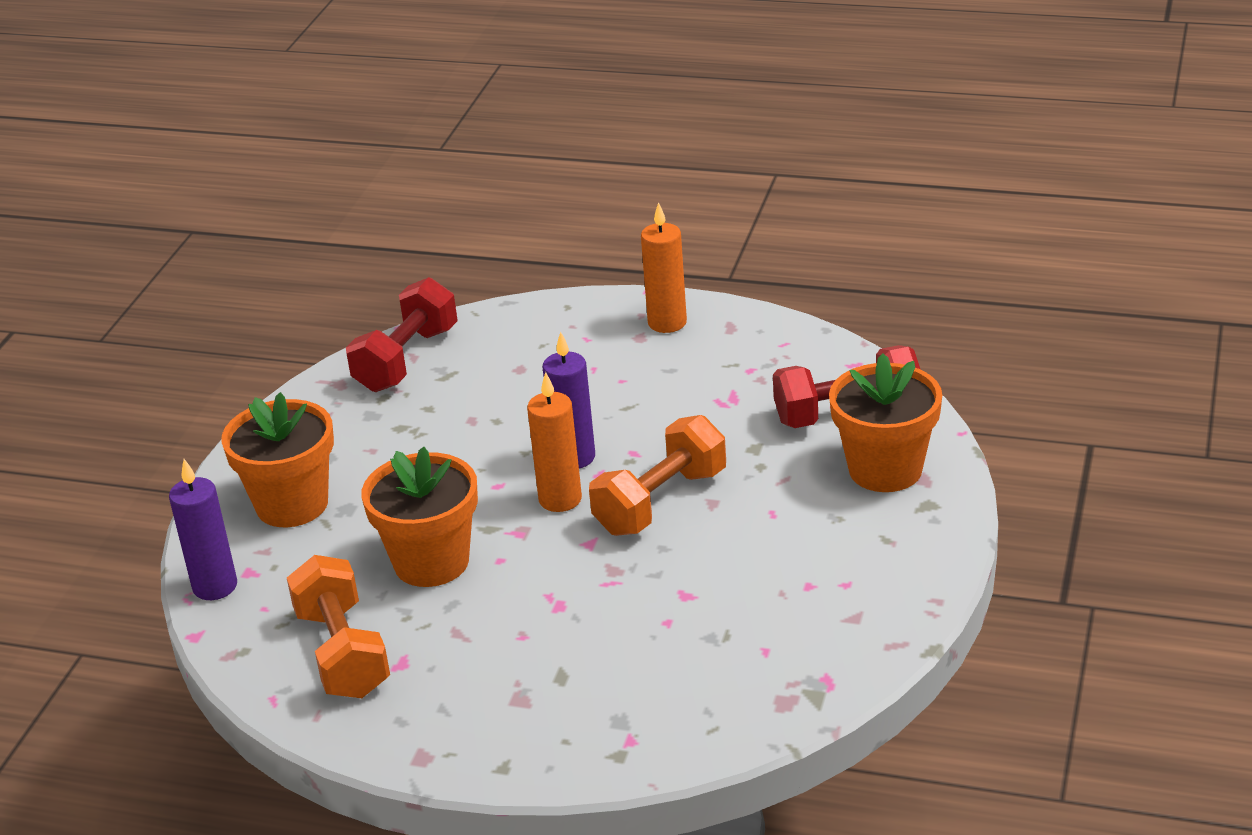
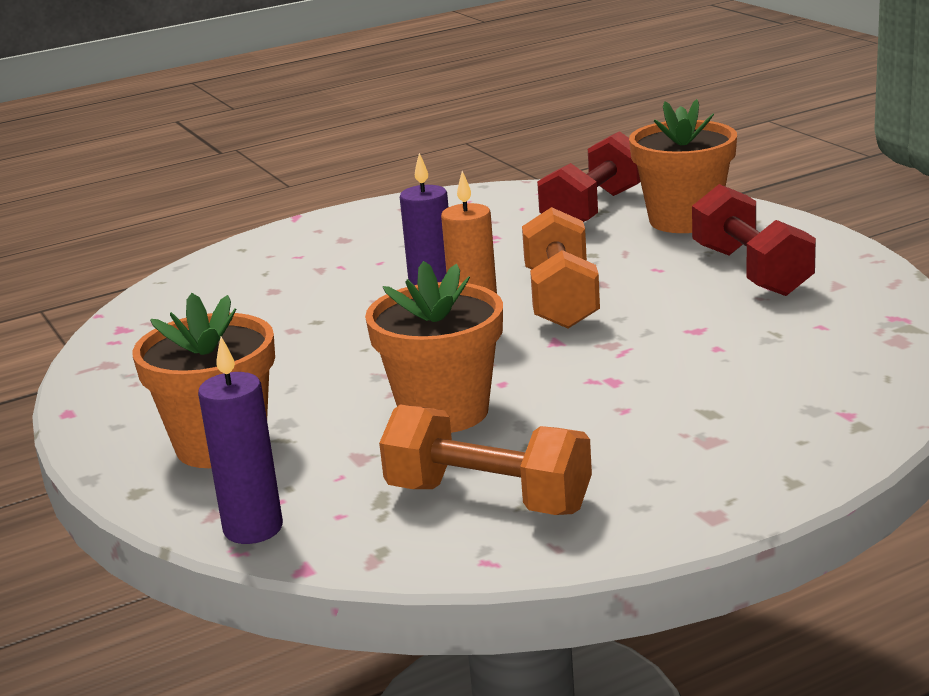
camera: 45 degrees left, 10 degrees down
red dumbbell [346,277,458,392] -> red dumbbell moved to [692,184,816,296]
orange candle [641,202,687,333] -> none

